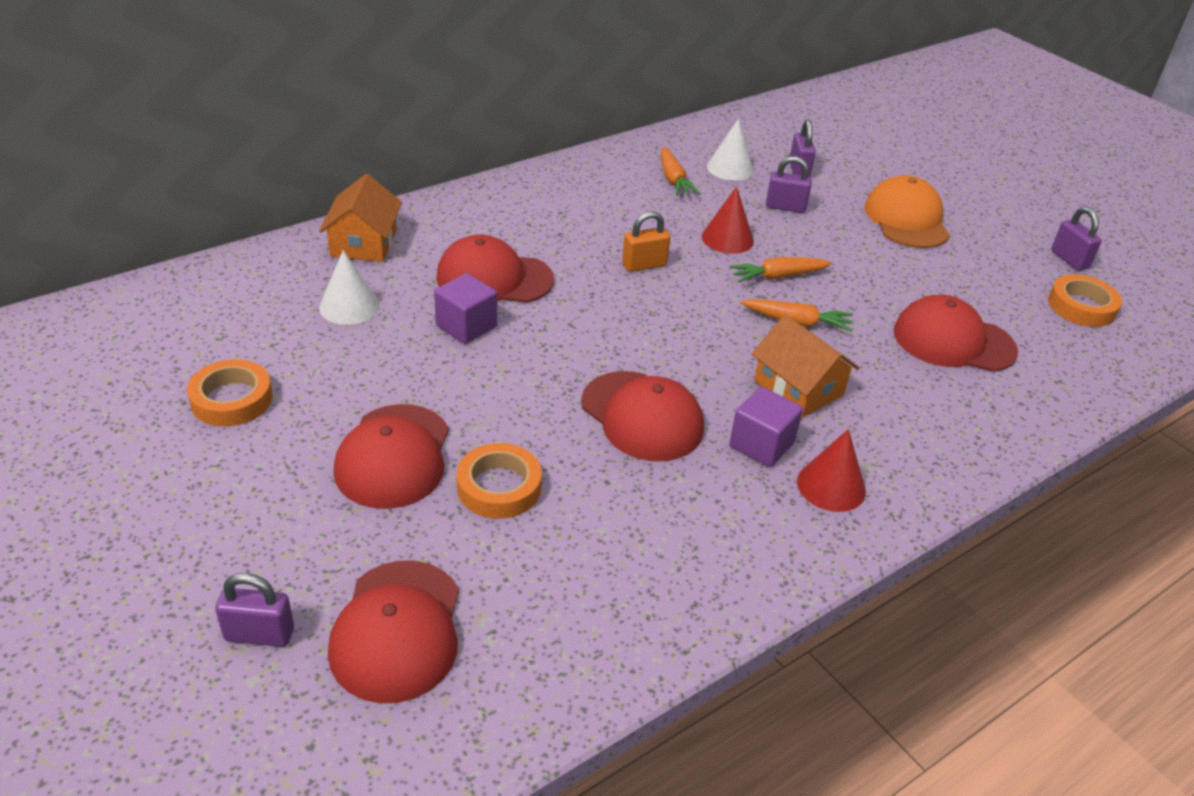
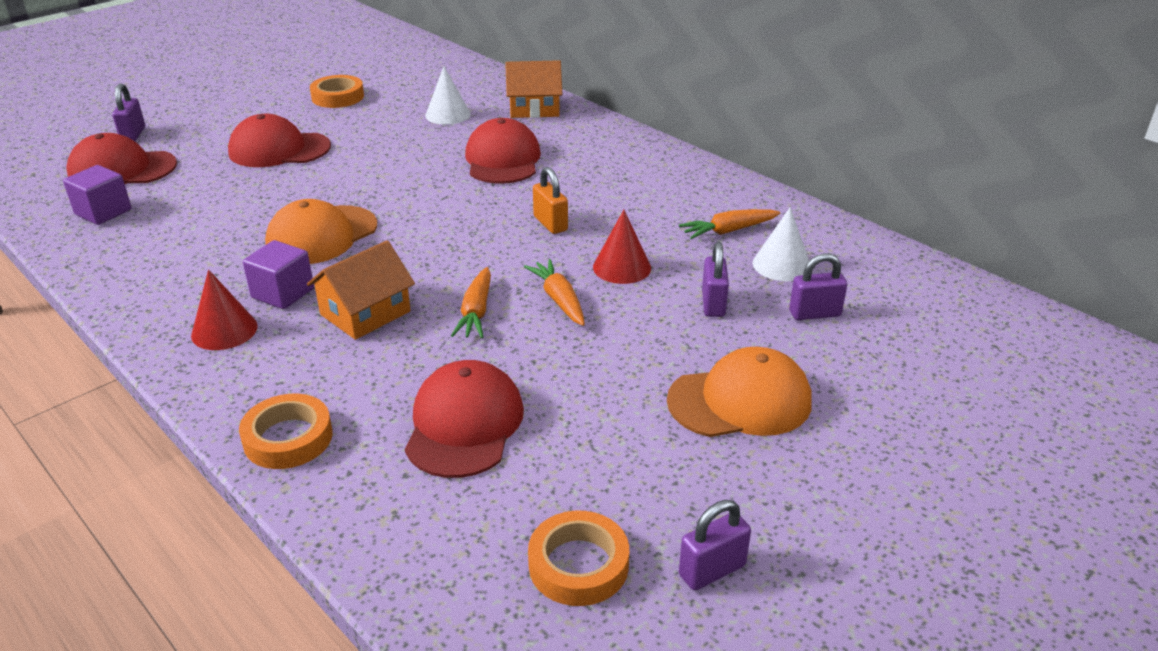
camera: 85 degrees right, 5 degrees down
purple cube [434,273,497,344] -> purple cube moved to [63,165,131,225]
orange tape [457,443,542,519] -> orange tape moved to [239,394,333,469]
red cap [581,371,704,461] -> orange cap [265,199,377,264]

